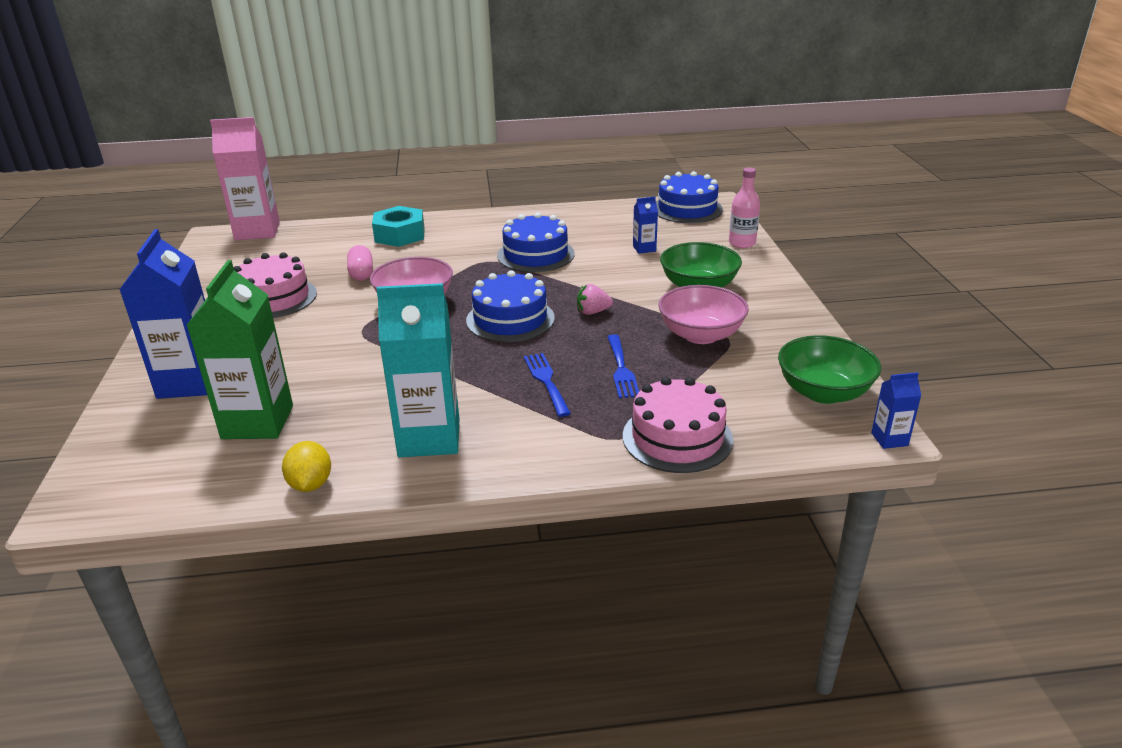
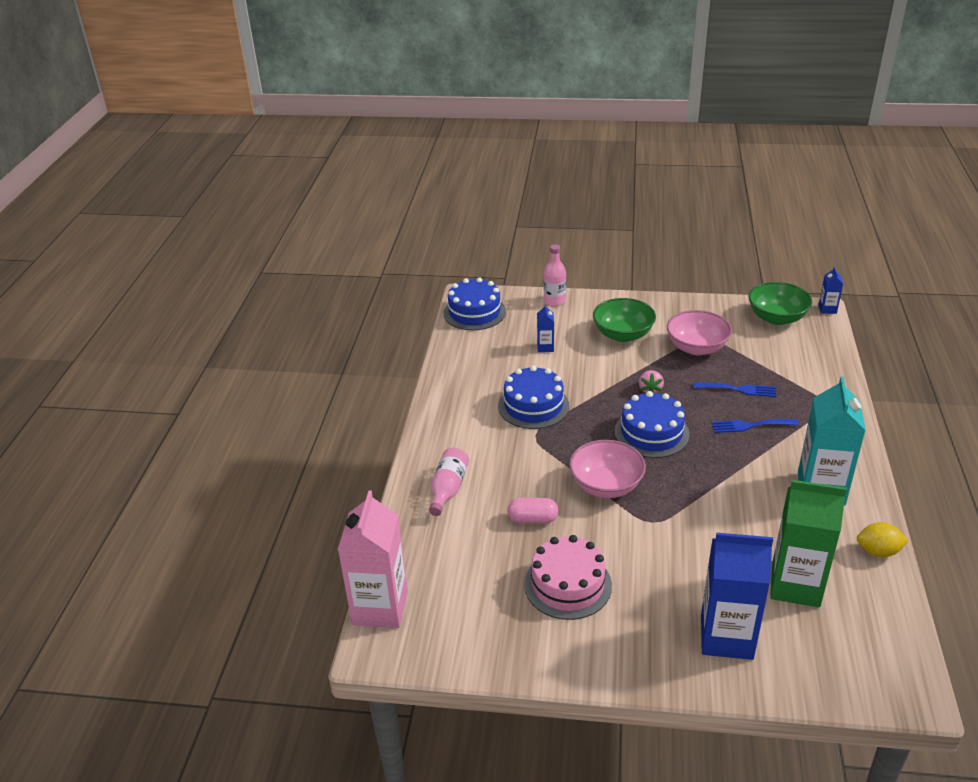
camera: 75 degrees left, 5 degrees up
turquoise nut [372,206,425,247] -> pink bottle [429,448,469,516]
pink cake [623,377,733,473] -> none

